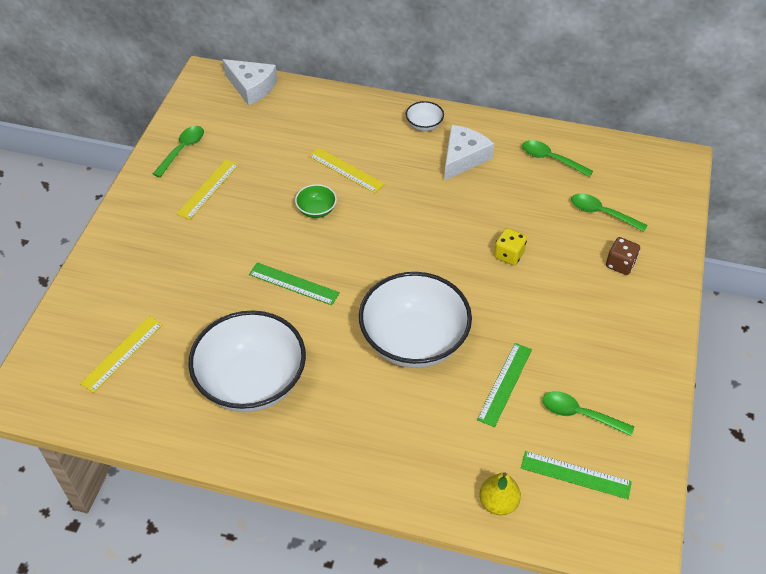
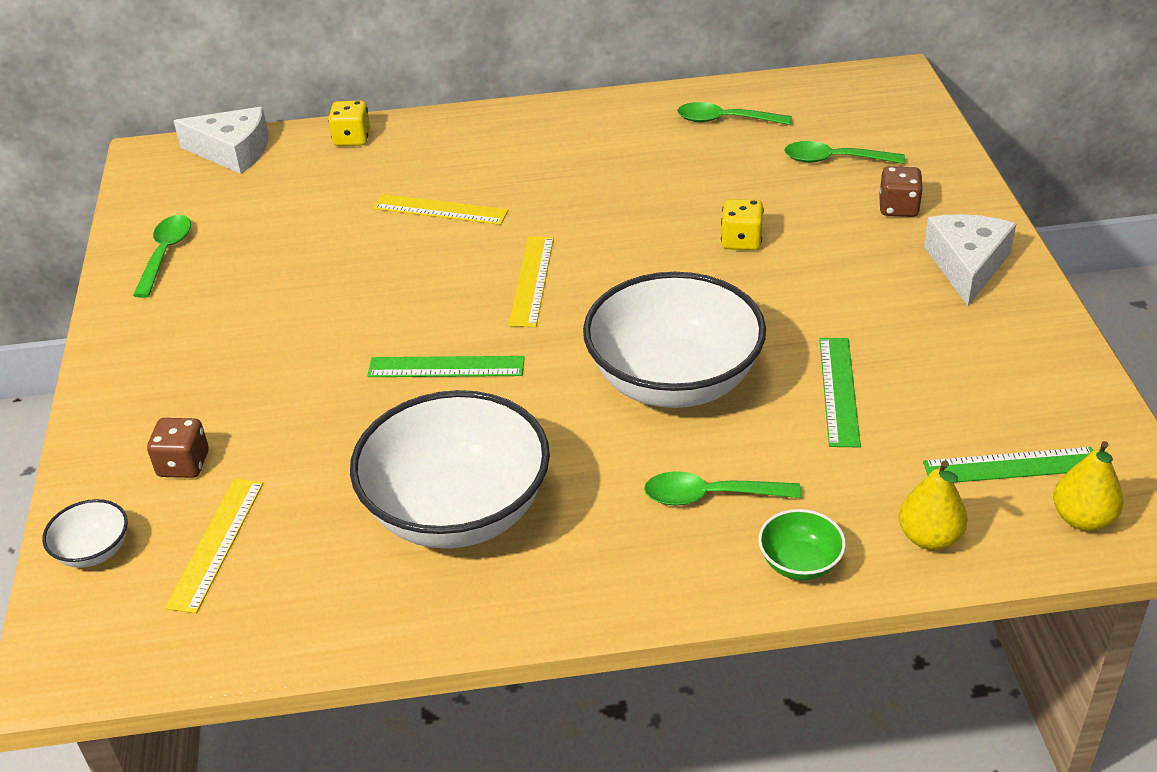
camera: 20 degrees left, 10 degrees down
yellow ruler [177,159,239,220] -> yellow ruler moved to [509,236,554,327]
green bowl [295,184,337,218] -> green bowl moved to [758,509,846,580]
white bowl [406,101,444,131] -> white bowl moved to [43,499,128,568]
white cheese [444,125,494,181] -> white cheese moved to [924,214,1016,306]
green spoon [542,391,634,436] -> green spoon moved to [644,471,801,506]
none -> brown dice [147,418,209,478]
none -> yellow dice [328,101,370,146]
none -> yellow pear [1053,441,1124,531]

